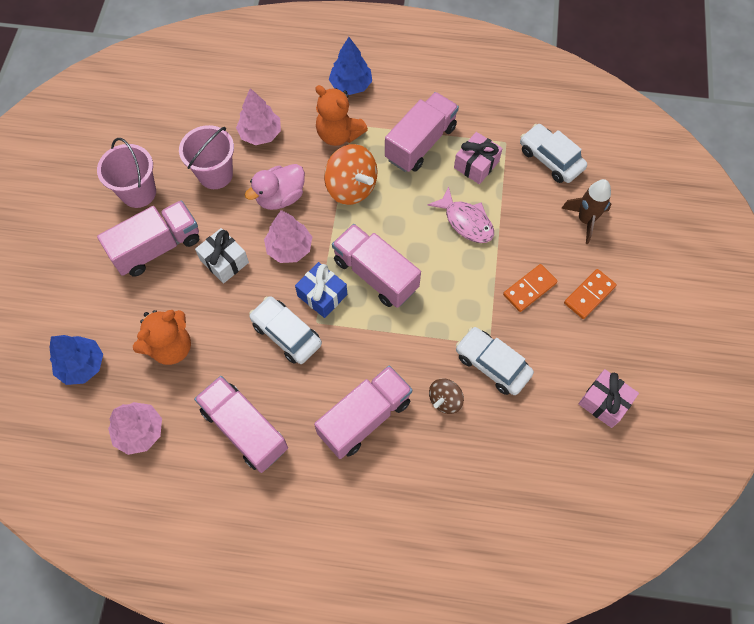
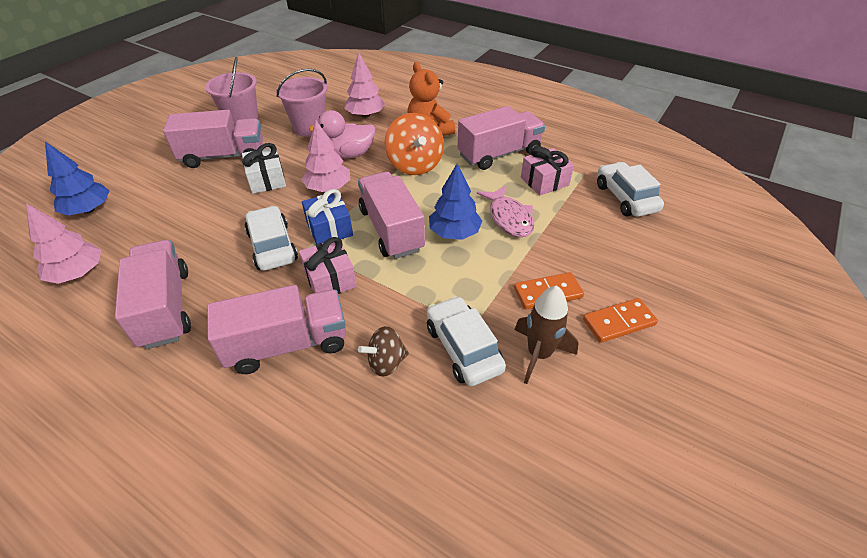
camera: 25 degrees right, 20 degrees down
orange teddy bear [133,310,191,365] -> none
blue tree [329,37,372,95] -> blue tree moved to [429,163,482,240]
brown rocket [561,179,611,244] -> brown rocket moved to [514,286,578,384]
pink gift [579,369,639,428] -> pink gift moved to [299,237,357,294]

